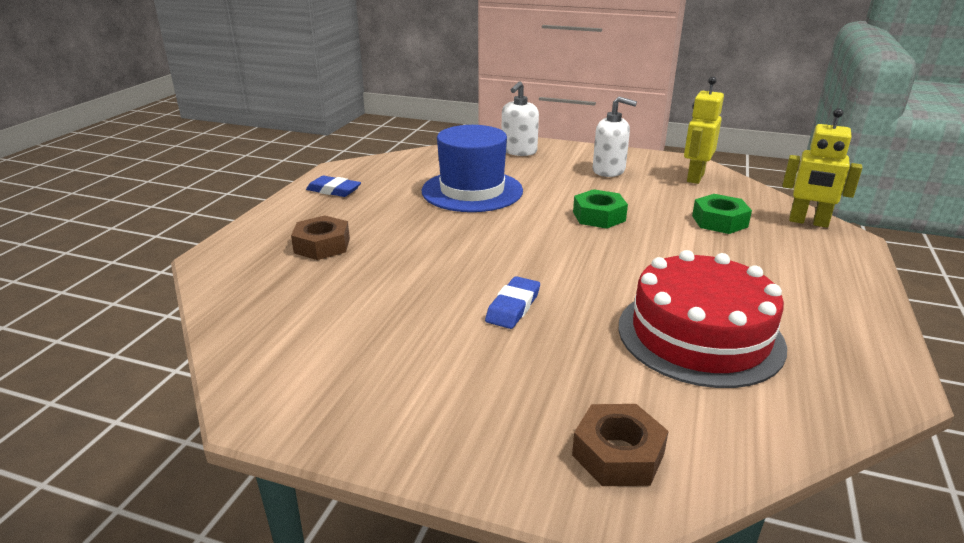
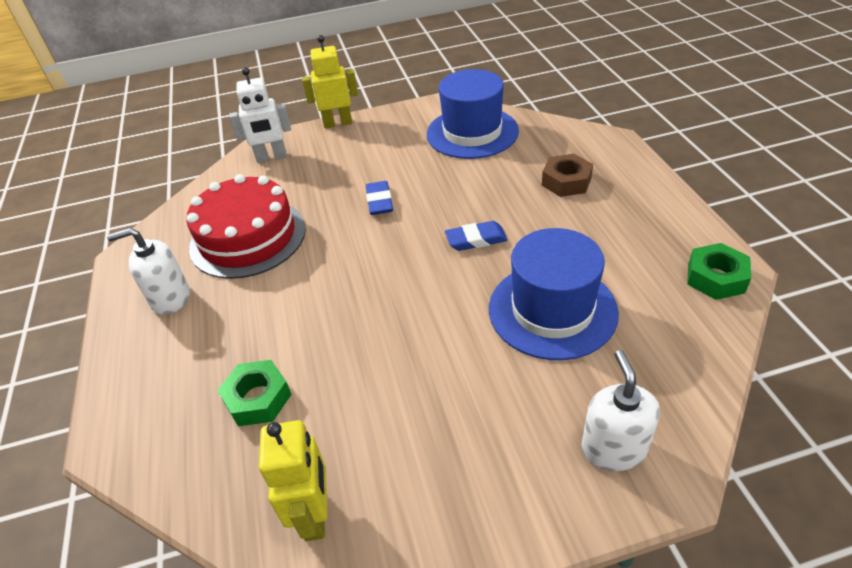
camera: 150 degrees right, 15 degrees up
blue eraser [306,176,361,197] -> blue eraser moved to [445,221,508,251]
brown nut [572,404,669,486] -> white robot [229,67,291,163]
green nut [573,189,628,229] -> green nut moved to [687,243,751,300]
white soap dispenser [593,96,637,177] -> white soap dispenser moved to [107,228,190,315]
yellow robot [782,108,862,228] -> yellow robot moved to [302,35,358,128]
none -> blue hat [427,69,519,159]

